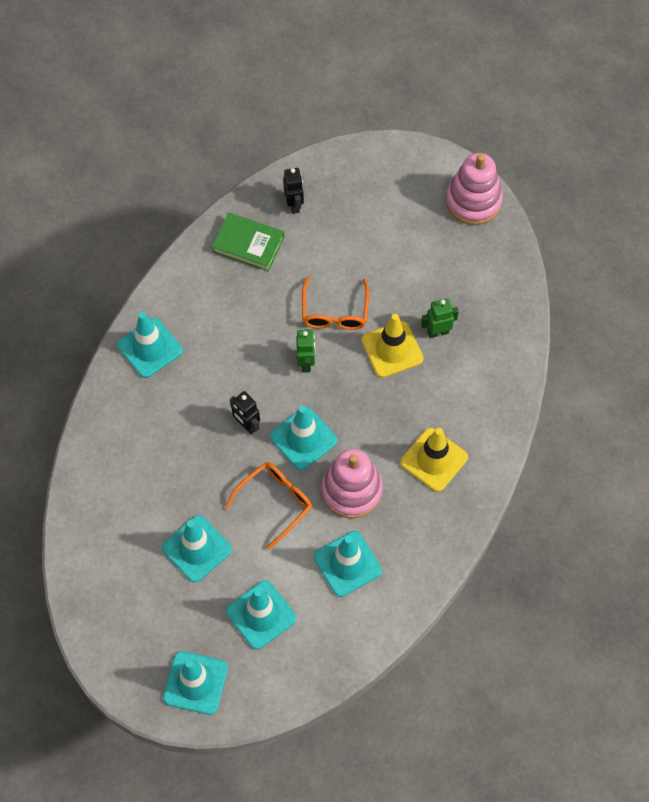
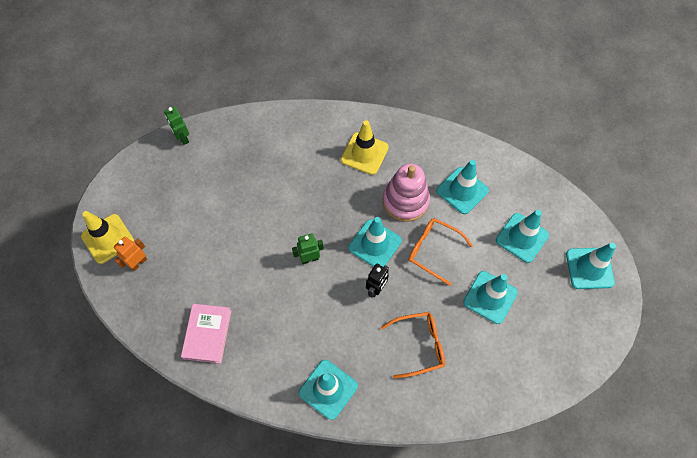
camera: 105 degrees left, 0 degrees up
green book [212,212,284,272] -> pink book [181,304,232,363]
black robot [283,168,304,214] -> none
orange glasses [302,276,369,330] -> orange glasses moved to [381,312,445,379]
yellow traffic cone [361,314,423,378] -> yellow traffic cone moved to [81,211,134,264]
green robot [421,298,459,338] -> green robot moved to [164,106,189,145]
pink stacking toy [446,153,503,225] -> none
none -> orange robot [114,237,147,271]

